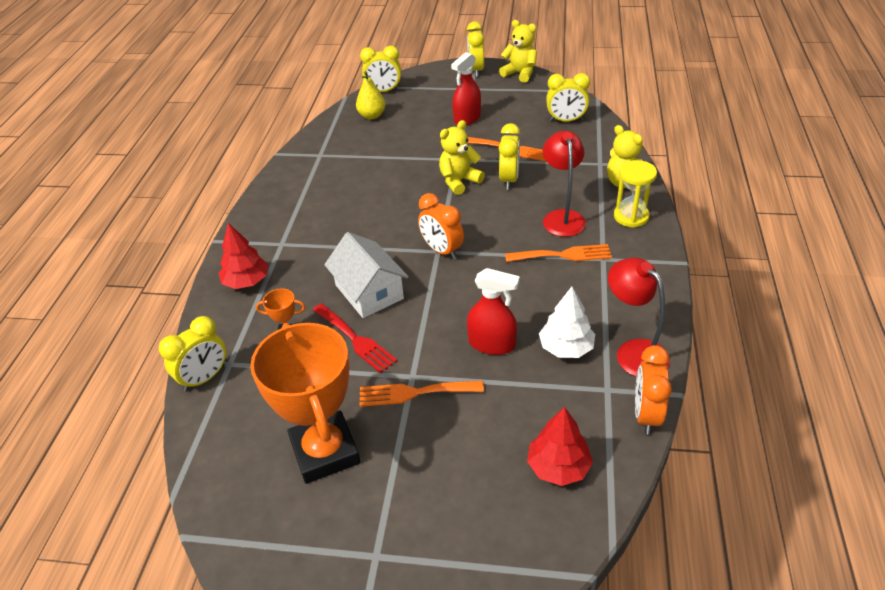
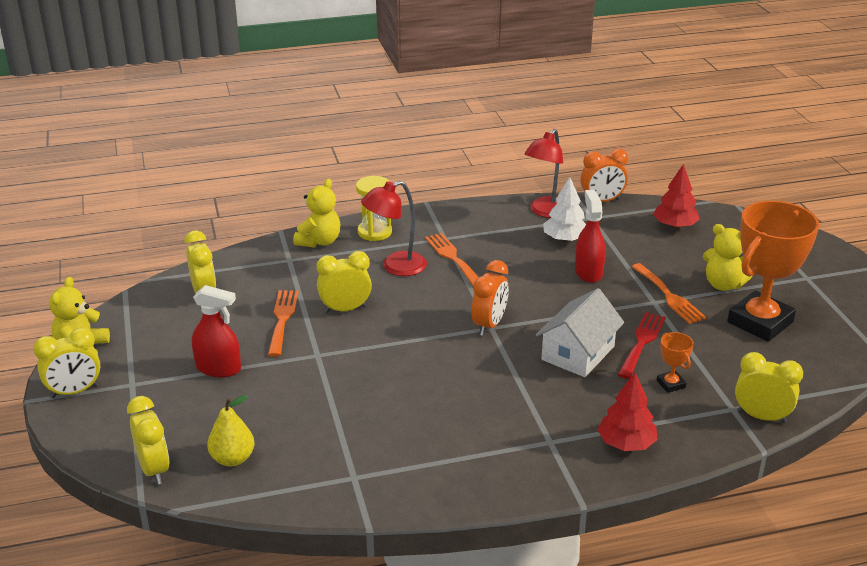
camera: 115 degrees left, 10 degrees down
yellow teddy bear [439,120,485,195] -> yellow teddy bear moved to [703,224,752,291]

